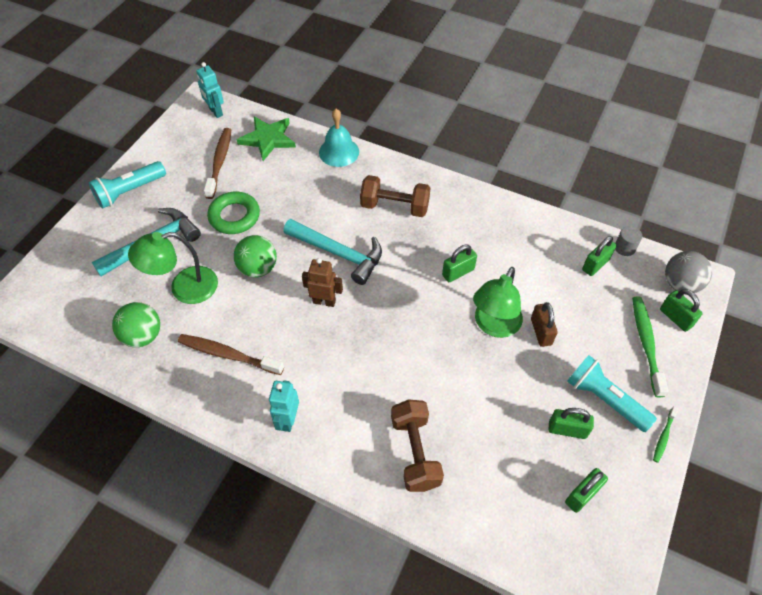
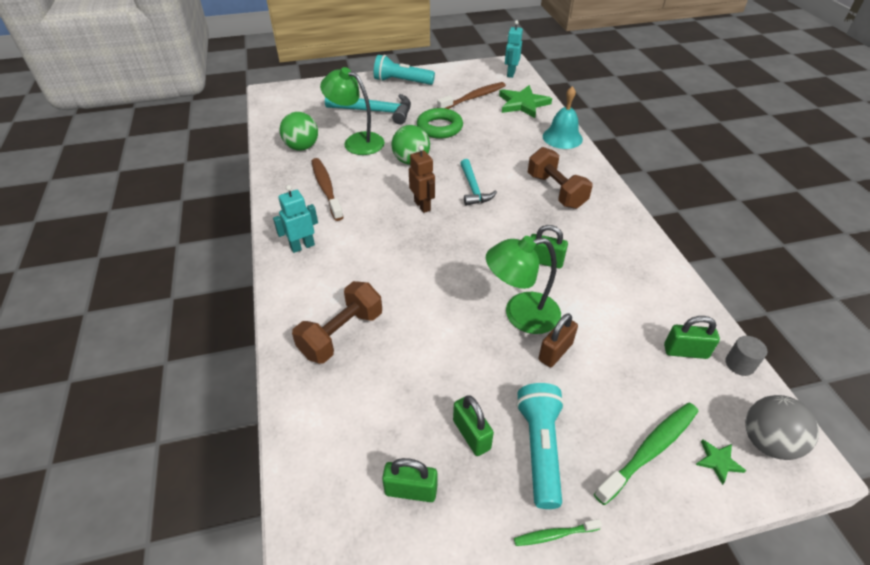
camera: 50 degrees right, 10 degrees down
turquoise hammer [283,219,382,285] -> turquoise hammer [460,159,497,206], size x0.64
green padlock [660,289,703,332] -> green star [696,440,746,485]

